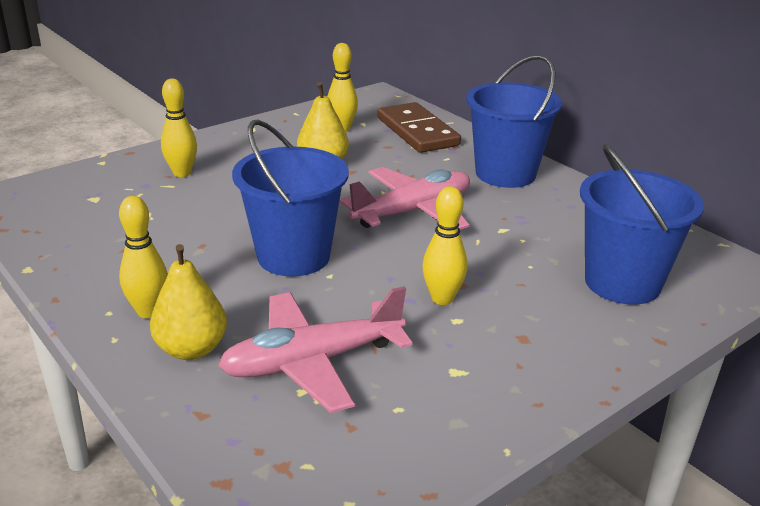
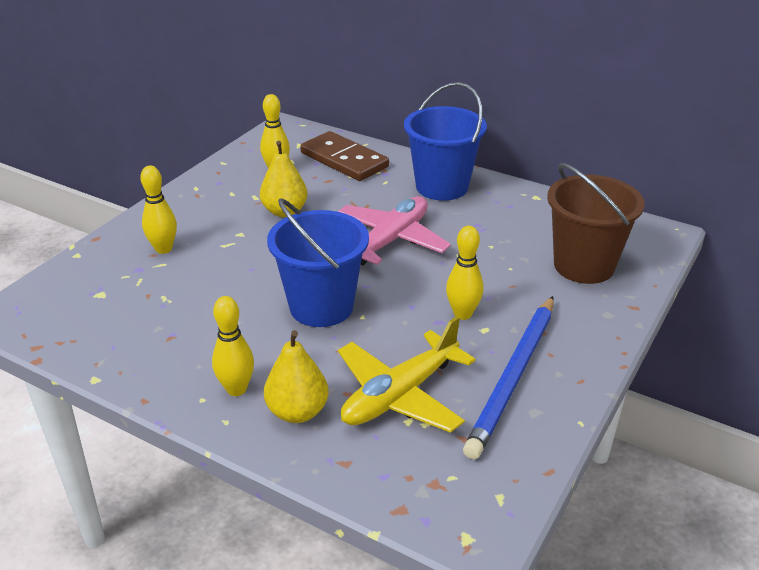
camera: 20 degrees left, 5 degrees up
pink plane [218,286,412,413] -> yellow plane [338,316,476,433]
blue bucket [580,144,704,305] -> brown bucket [547,163,645,284]
none -> blue pencil [463,296,554,459]

